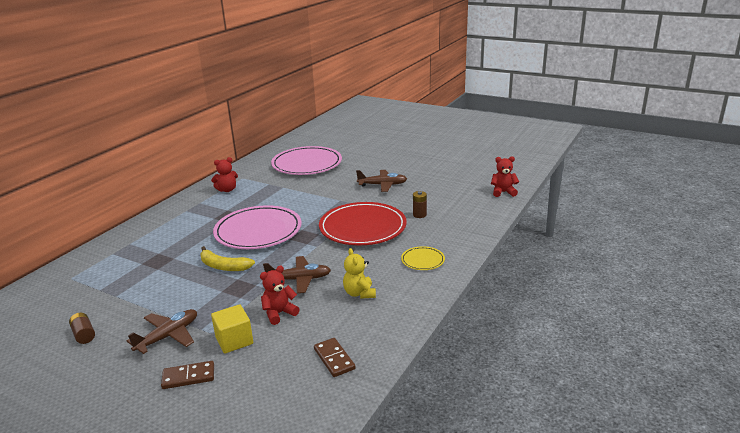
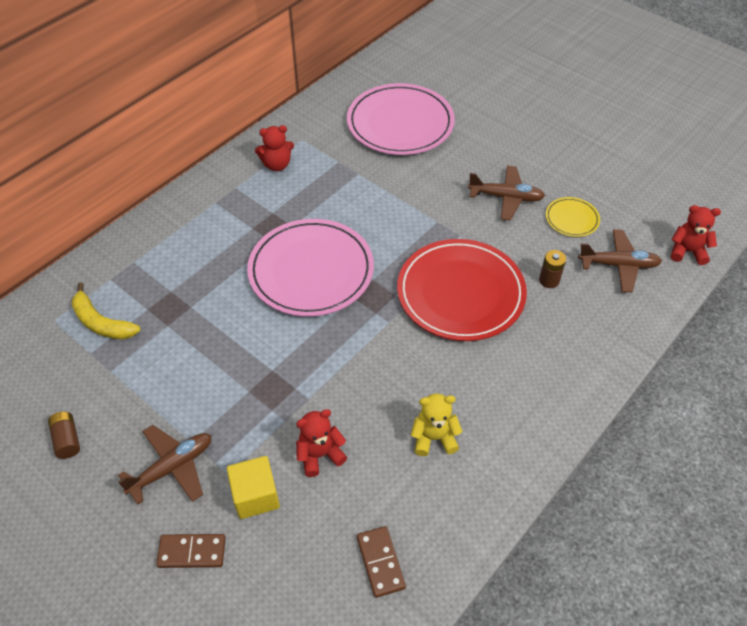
camera: 10 degrees right, 25 degrees up
yellow banana [200,246,255,271] -> yellow banana moved to [71,282,141,339]
brown plane [263,256,331,294] -> brown plane moved to [578,229,662,292]
yellow teddy bear [343,248,376,299] -> yellow teddy bear turned 90 degrees clockwise [411,394,463,456]
yellow plate [401,246,445,270] -> yellow plate moved to [546,197,600,237]

